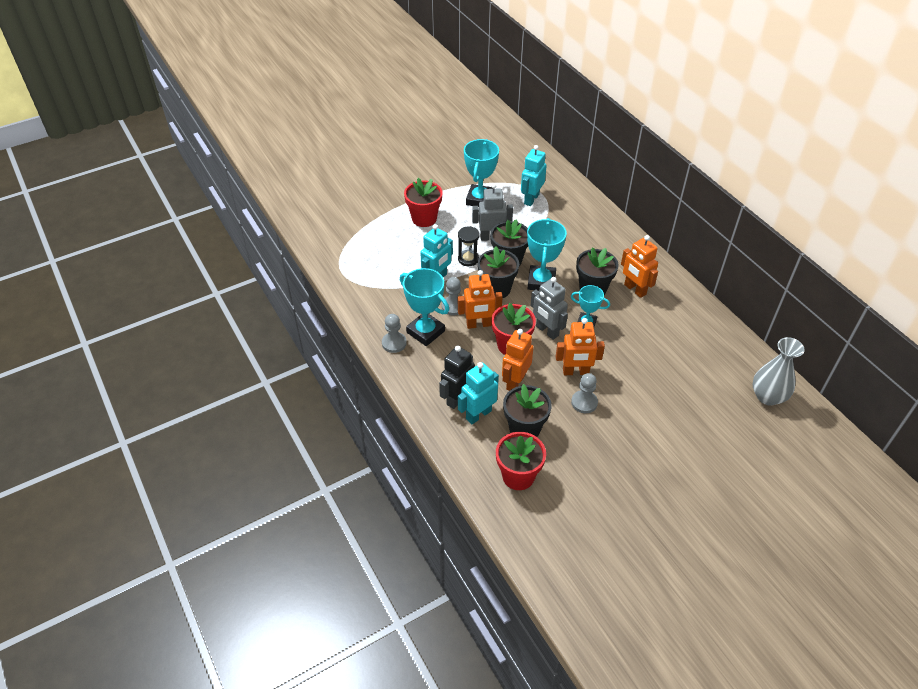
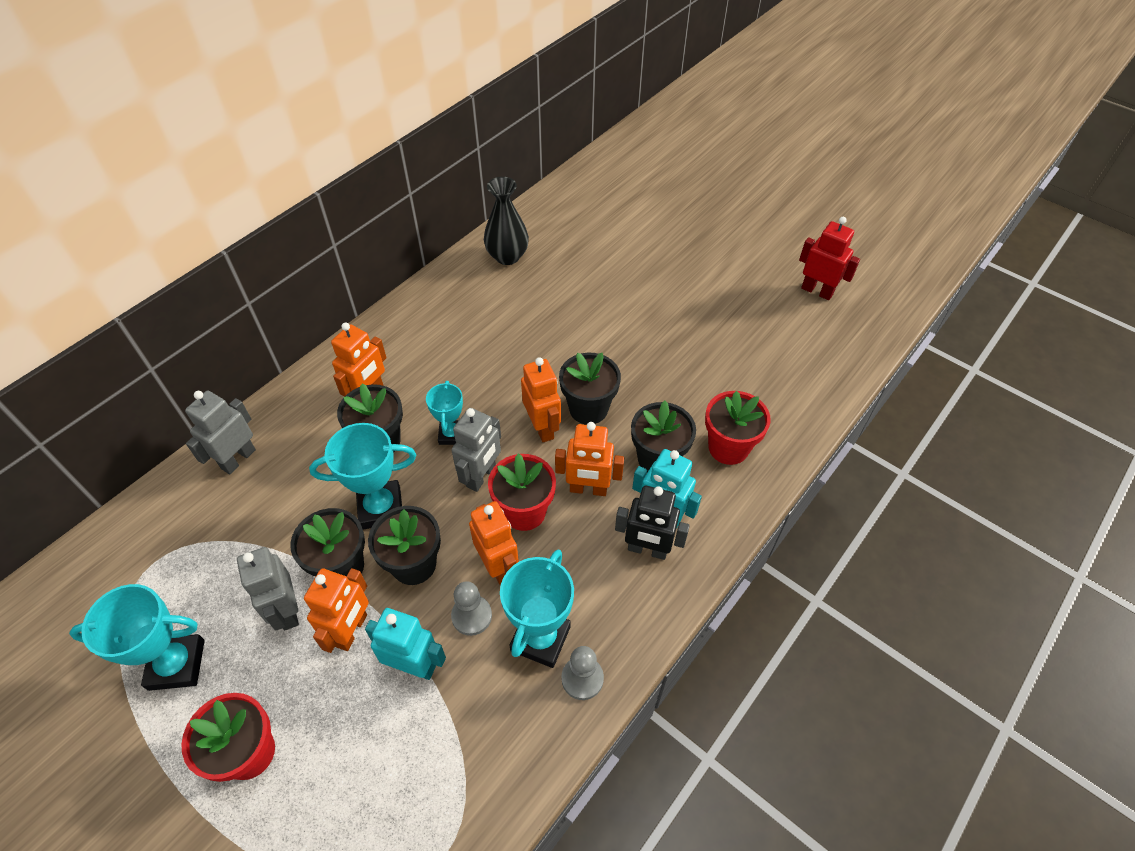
camera: 110 degrees left, 5 degrees up
black hourglass [458,226,480,266] -> orange robot [304,568,369,653]
turquoise robot [521,145,547,206] -> none
grey pawn [571,373,598,413] -> black flower pot [559,353,621,425]
grey vase [753,337,805,406] -> black vase [484,177,529,265]
none -> grey robot [185,391,256,474]
none -> red robot [799,217,860,300]

